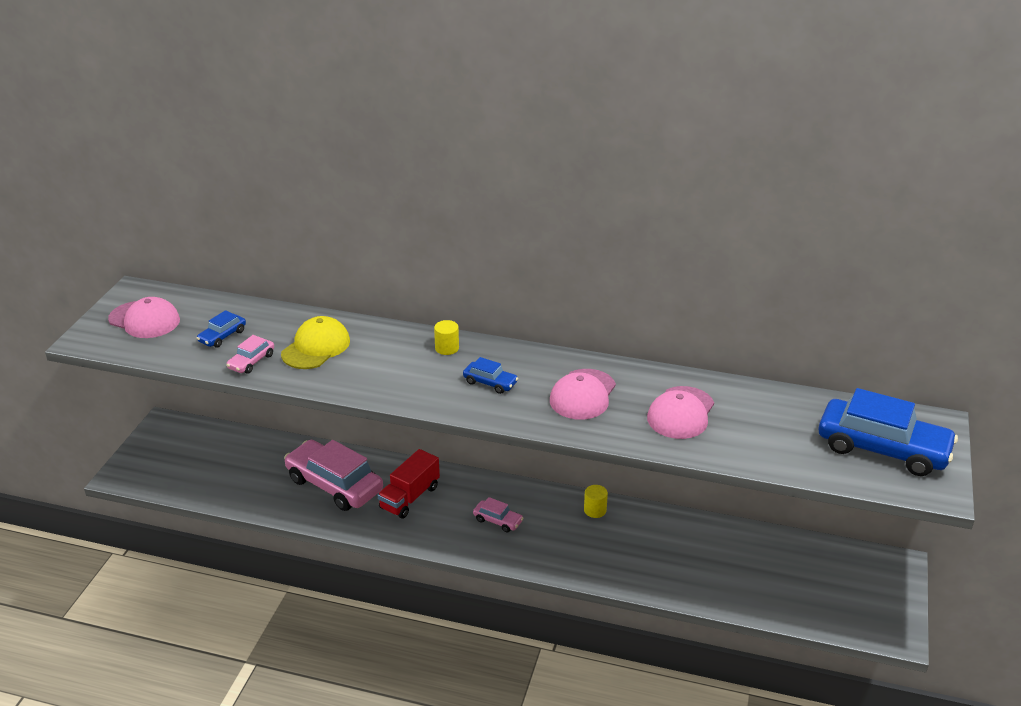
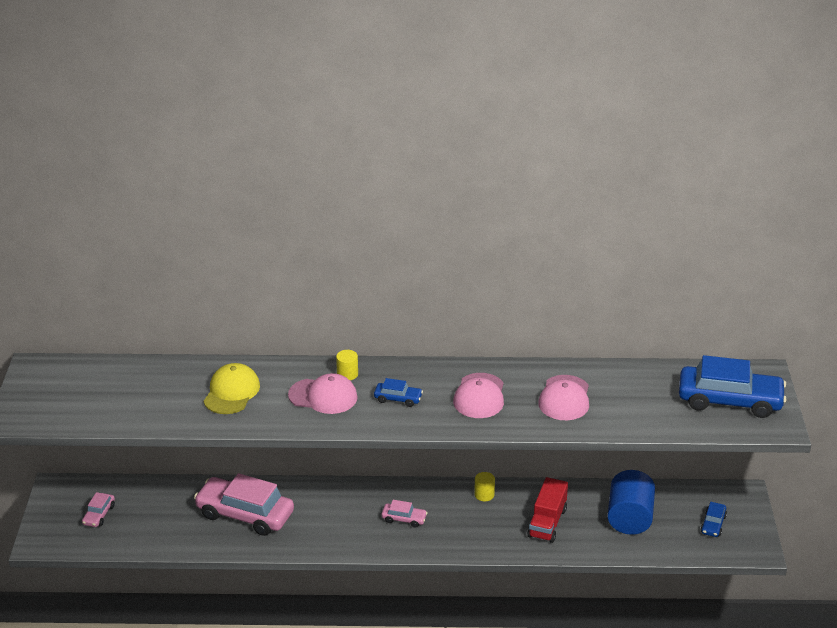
camera: 15 degrees left, 0 degrees up
pink cap [108,297,180,338] -> pink cap moved to [288,373,358,414]
blue car [197,310,246,348] -> blue car moved to [700,502,727,537]
pink car [226,335,274,374] -> pink car moved to [82,492,115,527]
red truck [378,449,440,519] -> red truck moved to [527,477,568,543]
none -> blue cylinder [607,470,655,535]

